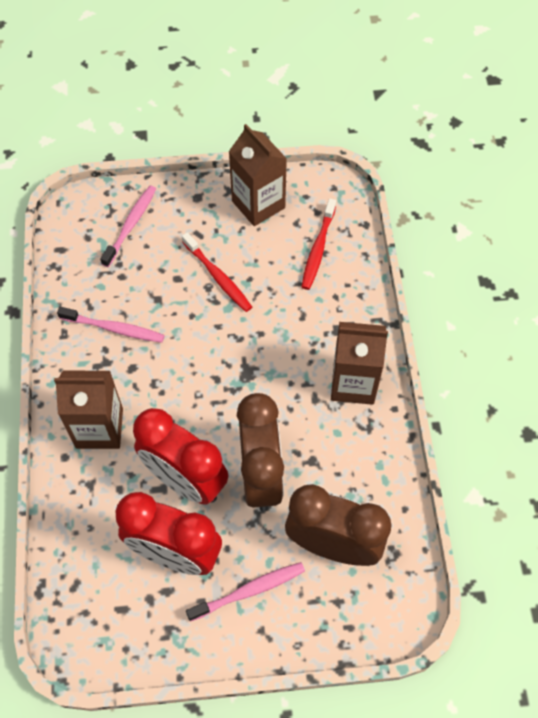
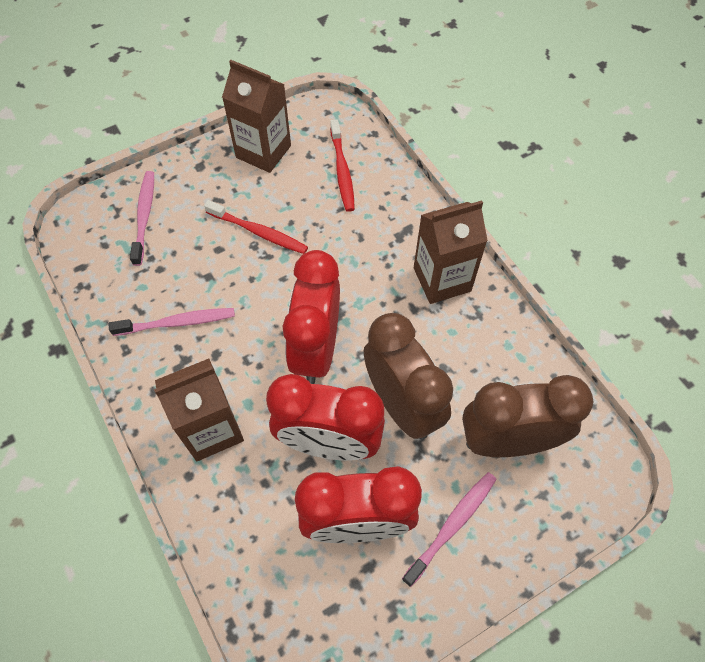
camera: 25 degrees left, 0 degrees up
none -> red clock [283,250,340,384]

